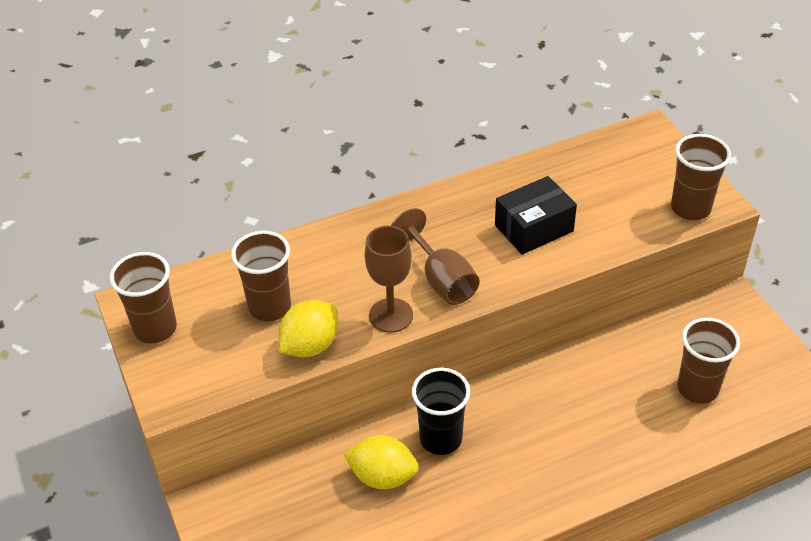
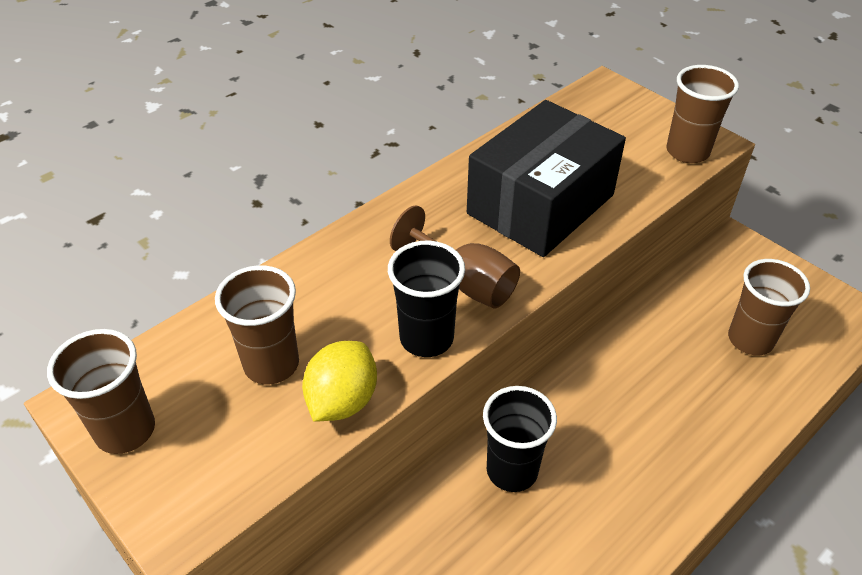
camera: 20 degrees left, 0 degrees up
yellow lemon [344,435,419,489] -> none
brown goblet [365,226,413,333] -> black cup [388,241,465,357]
black box [495,176,577,255] -> black box [467,100,626,257], size x1.69

